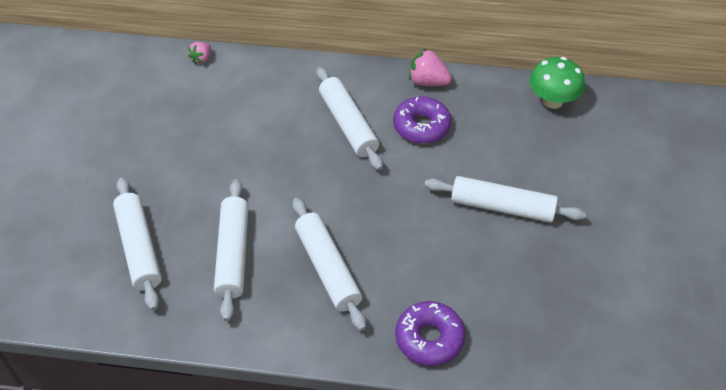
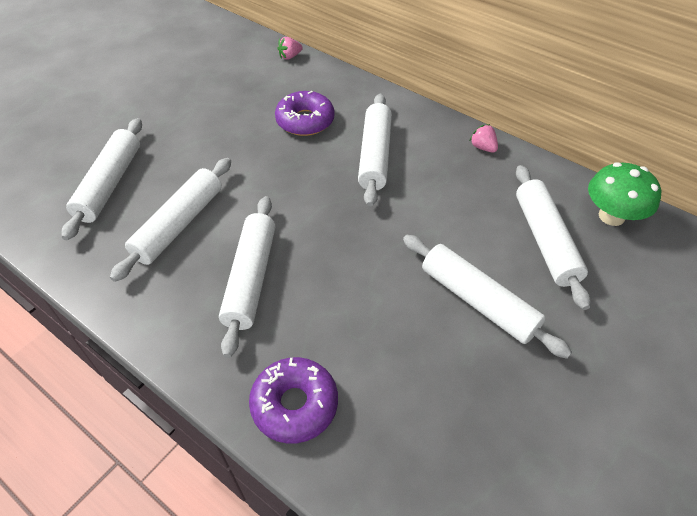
camera: 30 degrees right, 0 degrees up
purple donut [393,97,451,144] -> purple donut moved to [275,91,335,136]
pink strawberry [409,49,452,86] -> pink strawberry [470,124,498,153], size x0.62
none -> white rolling pin [516,165,591,310]

